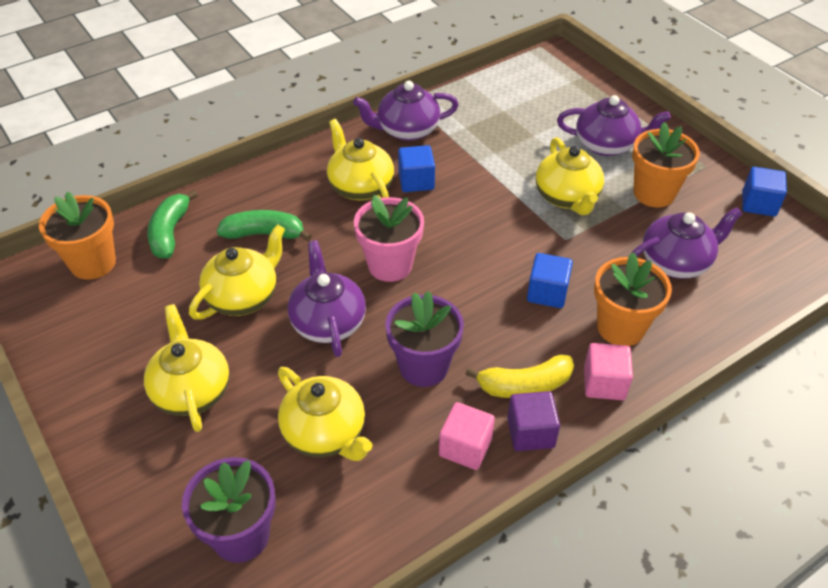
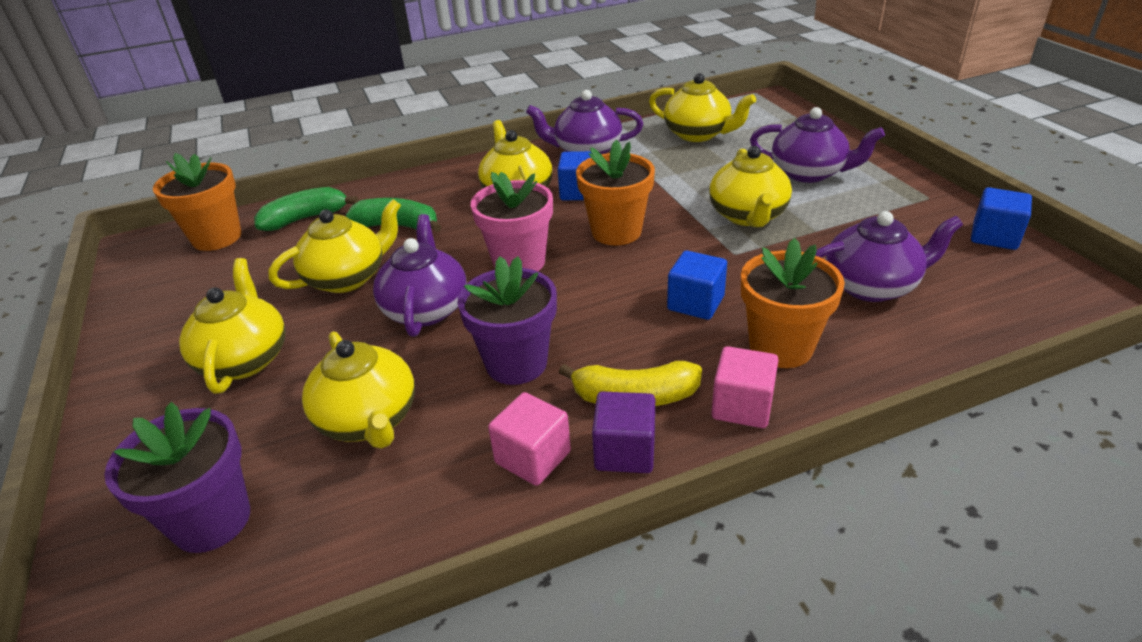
camera: 15 degrees right, 10 degrees down
green banana [147,190,198,259] -> green banana turned 45 degrees clockwise [254,187,358,231]
orange flower pot [632,122,700,207] -> orange flower pot moved to [576,140,655,245]
none -> yellow teapot [649,73,756,142]

